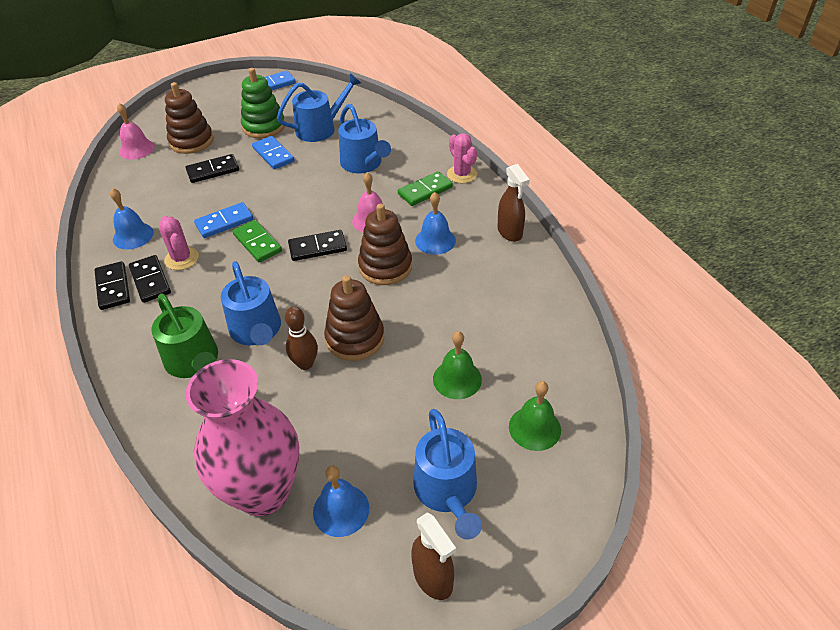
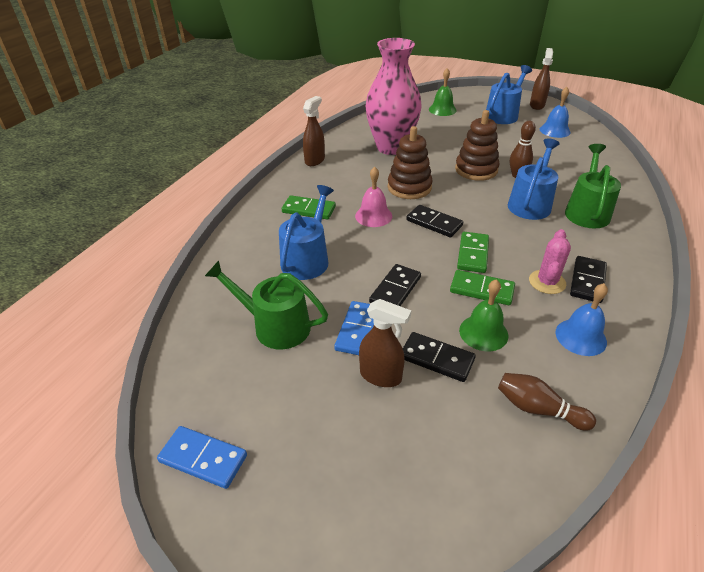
camera: 130 degrees left, 5 degrees down
black domino [94,261,130,310] -> black domino moved to [369,264,421,306]
pink bell [117,103,155,160] -> none
brown stacking toy [165,82,214,154] -> none
pink vase [186,359,299,516] -> pink vase moved to [365,38,422,155]
blue domino [194,202,253,238] -> green domino [450,270,515,305]
green stacking toy [241,68,285,138] -> none
blue watering can [277,73,361,142] -> green watering can [205,260,328,349]
blue bell [415,192,456,255] -> none
green bell [433,331,482,399] -> green bell moved to [459,279,508,351]
pink cactus [447,133,477,183] -> none
none -> brown spray bottle [359,299,411,387]
none -> brown bowling pin [498,373,596,431]

